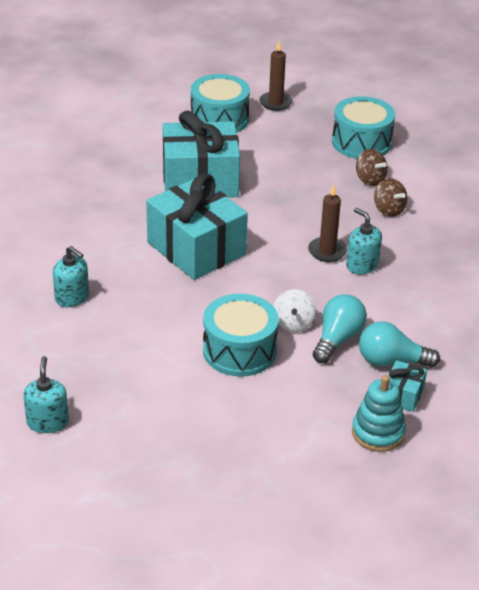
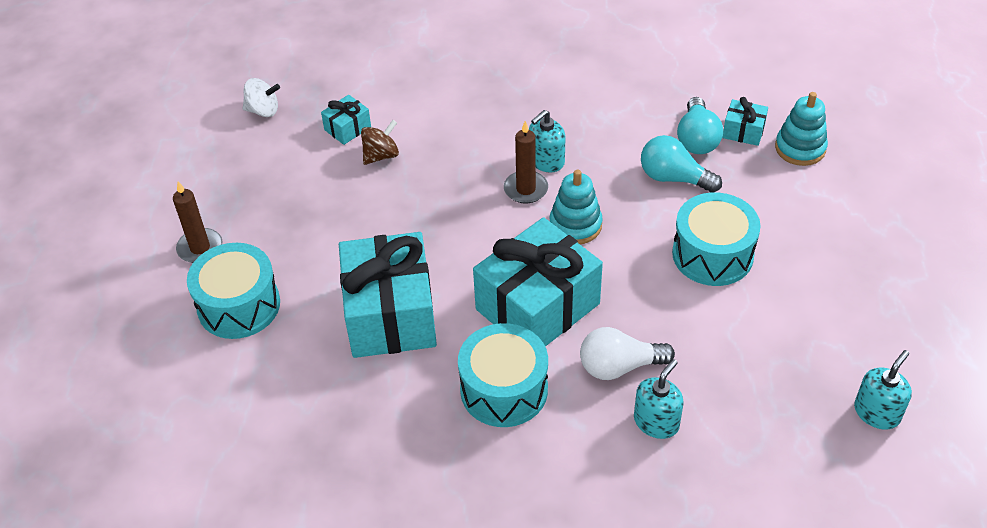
camera: 90 degrees left, 10 degrees up
turquoise soap dispenser [23,356,69,433] -> turquoise soap dispenser turned 135 degrees clockwise [854,350,912,430]
white spinning top [273,289,316,332] -> white spinning top moved to [243,78,280,117]
turquoise drum [332,96,395,159] -> turquoise drum moved to [458,323,548,427]
brown spinning top [374,178,407,217] -> none
none -> turquoise gift [321,95,371,145]
none -> turquoise stacking toy [549,170,603,244]
none -> white light bulb [580,327,675,380]

